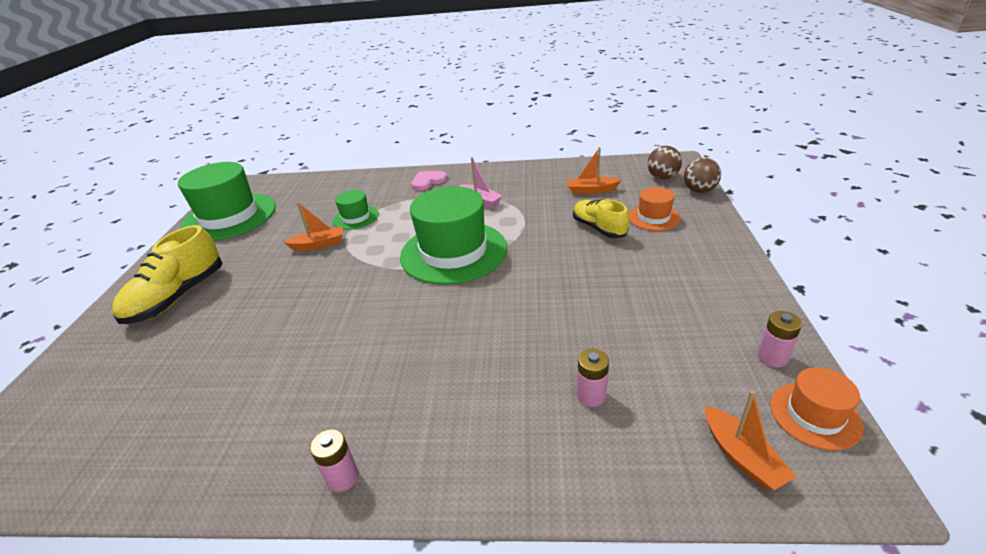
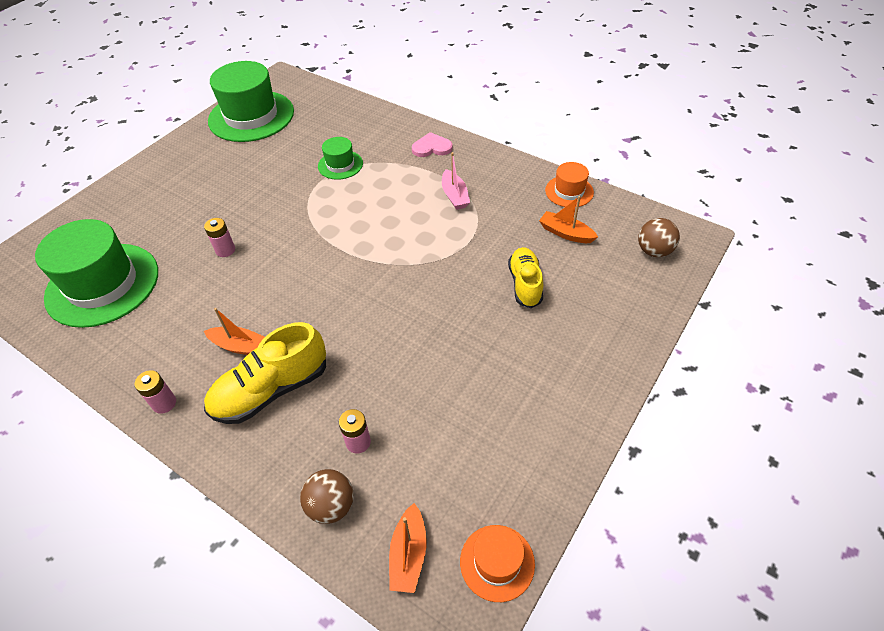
camera: 30 degrees right, 15 degrees up
yellow shoe [112,225,222,324] -> yellow shoe moved to [204,322,326,424]
orange boat [284,202,343,251] -> orange boat moved to [204,308,265,355]
green hat [400,187,507,285] -> green hat moved to [35,219,158,328]
orange hat [629,187,681,231] -> orange hat moved to [545,162,594,207]
brown ball [684,158,721,193] -> brown ball moved to [300,469,354,524]
pink battery [758,311,802,367] -> pink battery moved to [204,218,235,257]

